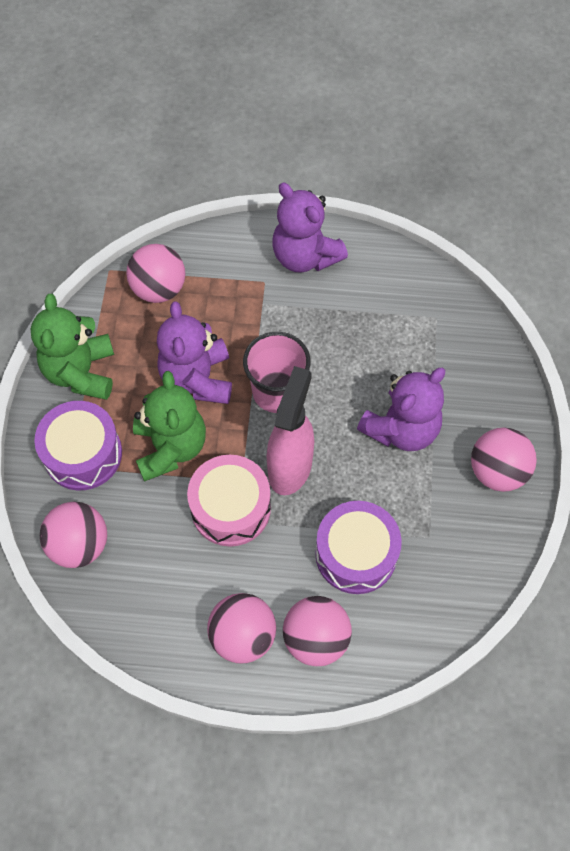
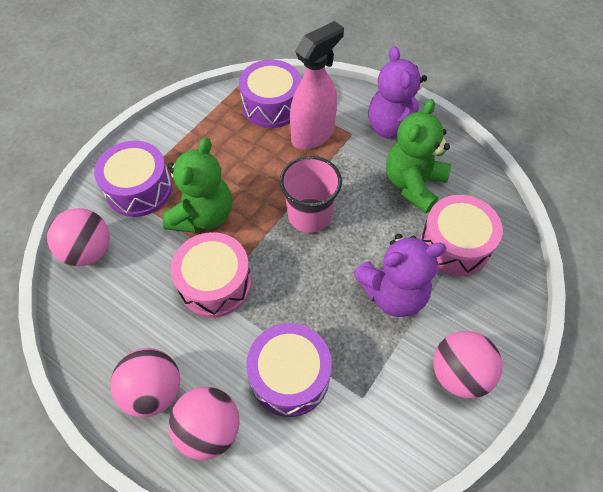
camera: 30 degrees right, 5 degrees down
green teddy bear [31,294,114,400] -> green teddy bear moved to [386,99,451,213]
pink ball [126,244,185,303] -> purple drum [239,60,301,128]
purple teddy bear [157,301,232,404] -> none
pink spray bottle [266,366,314,495] -> pink spray bottle moved to [290,21,344,150]
none -> pink drum [420,195,503,276]

